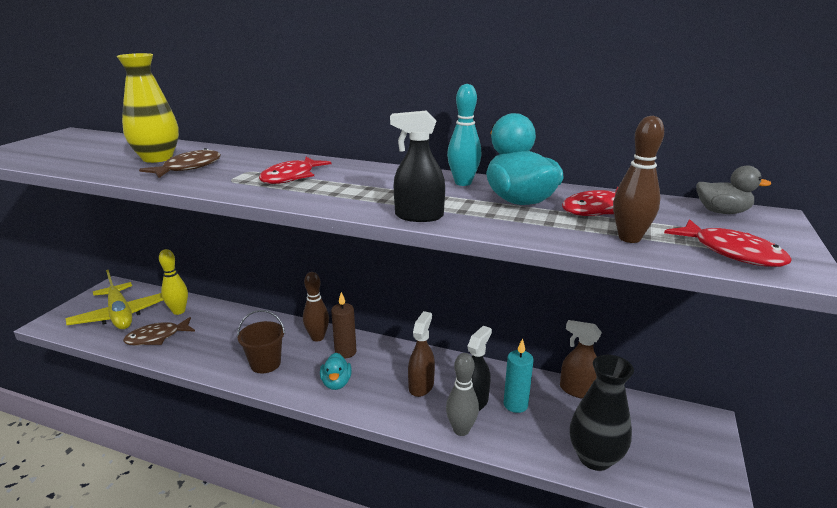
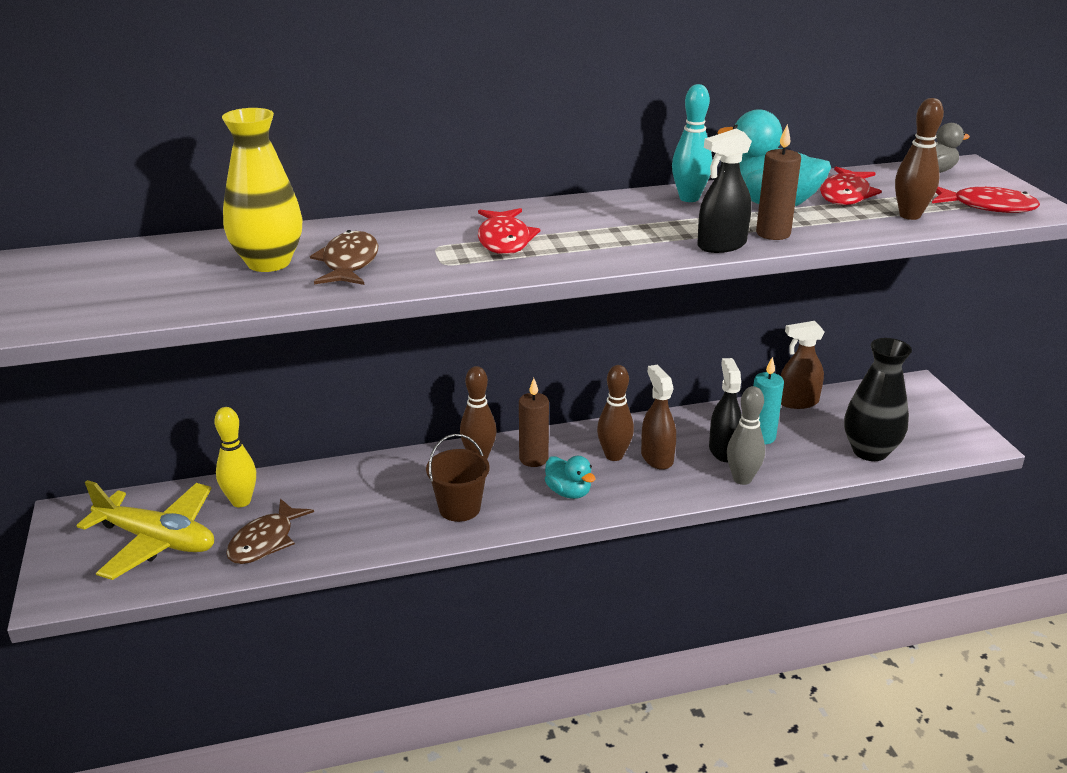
camera: 35 degrees left, 5 degrees up
none -> brown bowling pin [597,365,634,461]
none -> brown candle [756,124,801,240]

